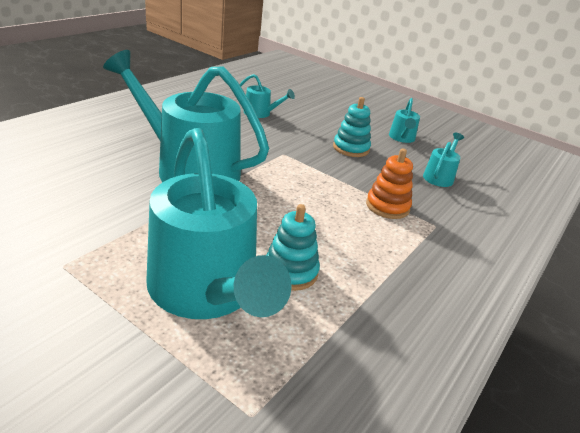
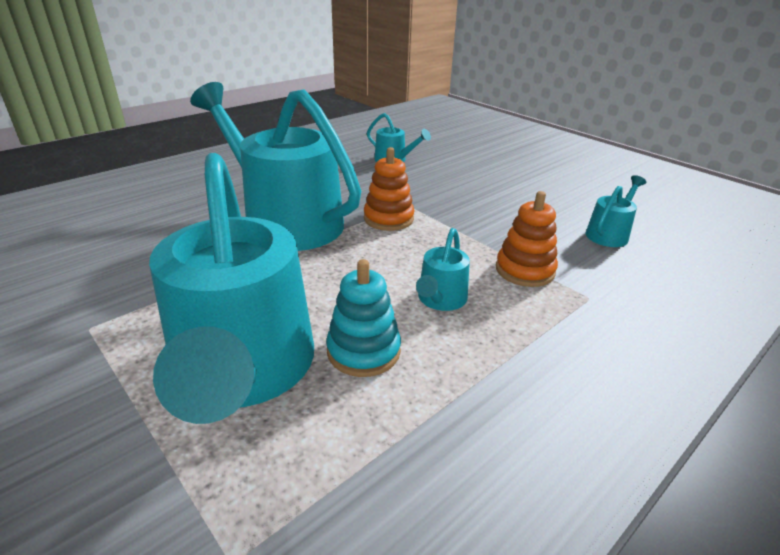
camera: 15 degrees right, 0 degrees up
turquoise stacking toy [333,97,371,157] -> none
turquoise watering can [389,98,420,143] -> turquoise watering can moved to [416,228,470,311]
none -> orange stacking toy [364,147,415,231]

